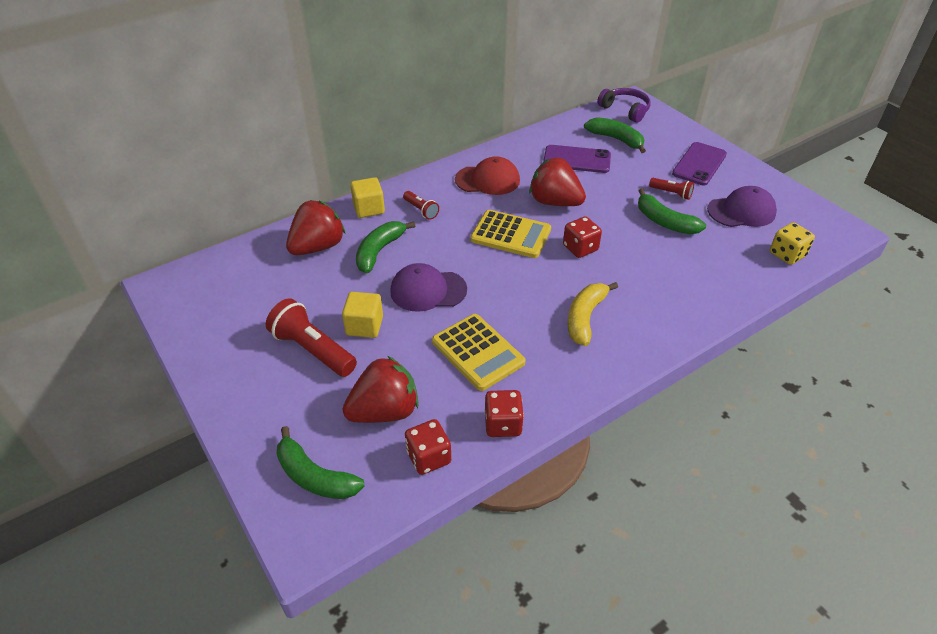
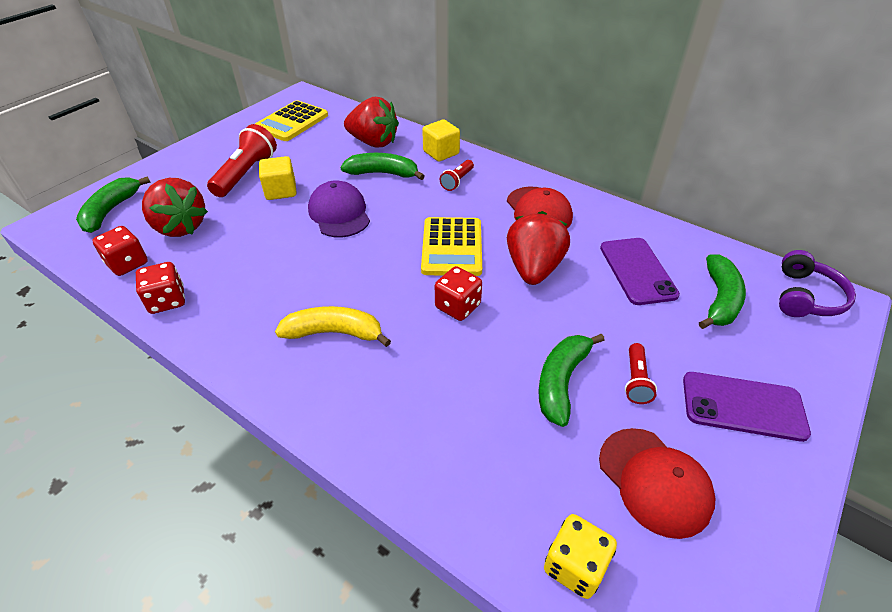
camera: 70 degrees right, 0 degrees up
yellow calculator [432,314,526,391] -> yellow calculator moved to [255,100,328,141]
purple cap [707,186,777,227] -> red cap [599,428,715,539]

